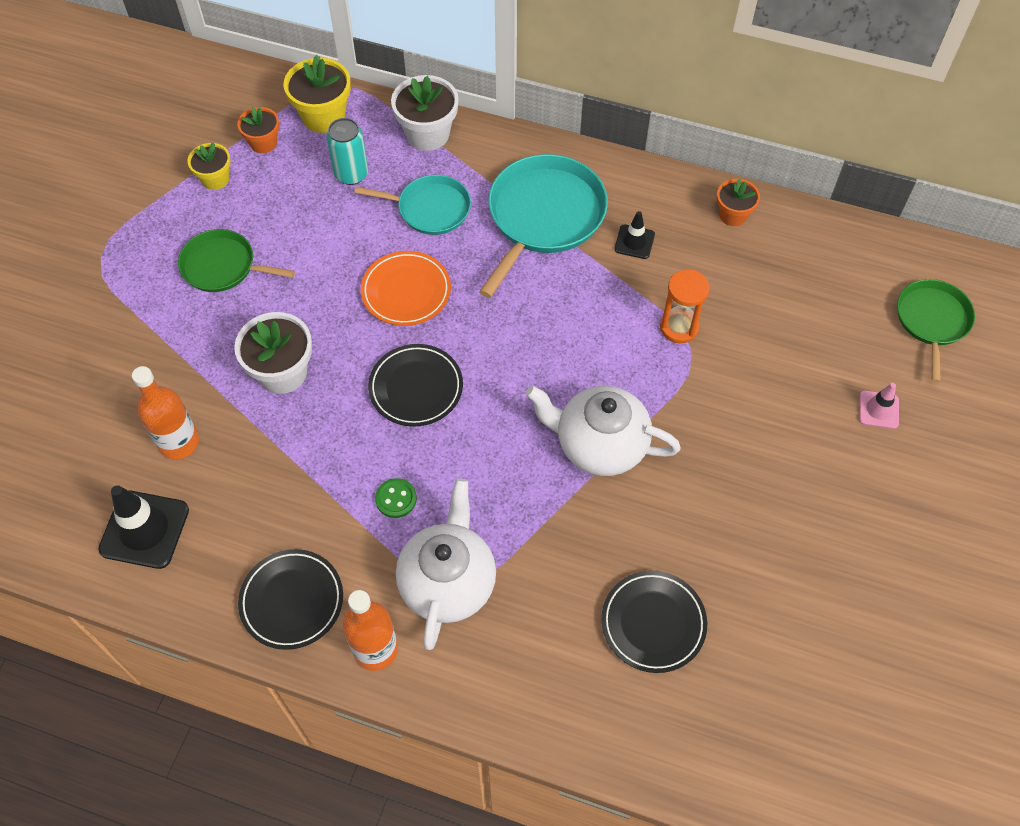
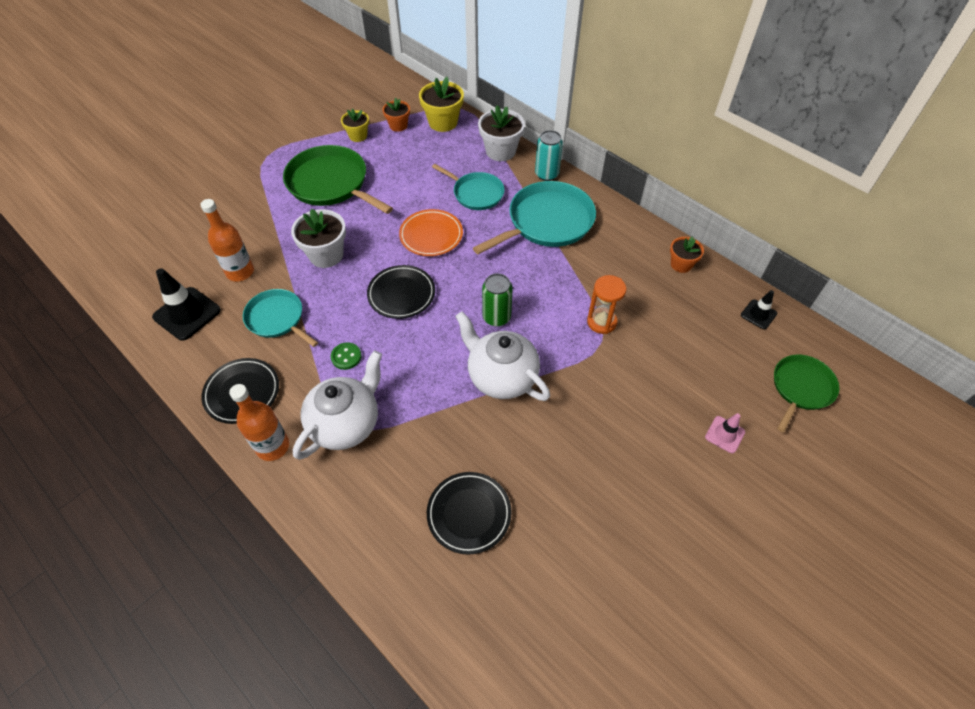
camera: 25 degrees right, 5 degrees down
green pan [178,229,295,292] -> green pan [283,145,393,214], size x1.64
turquoise can [326,118,368,185] -> turquoise can moved to [535,130,563,181]
black traffic cone [614,211,655,259] -> black traffic cone moved to [741,290,777,329]
none -> turquoise pan [243,289,318,347]
none -> green can [482,273,513,326]

